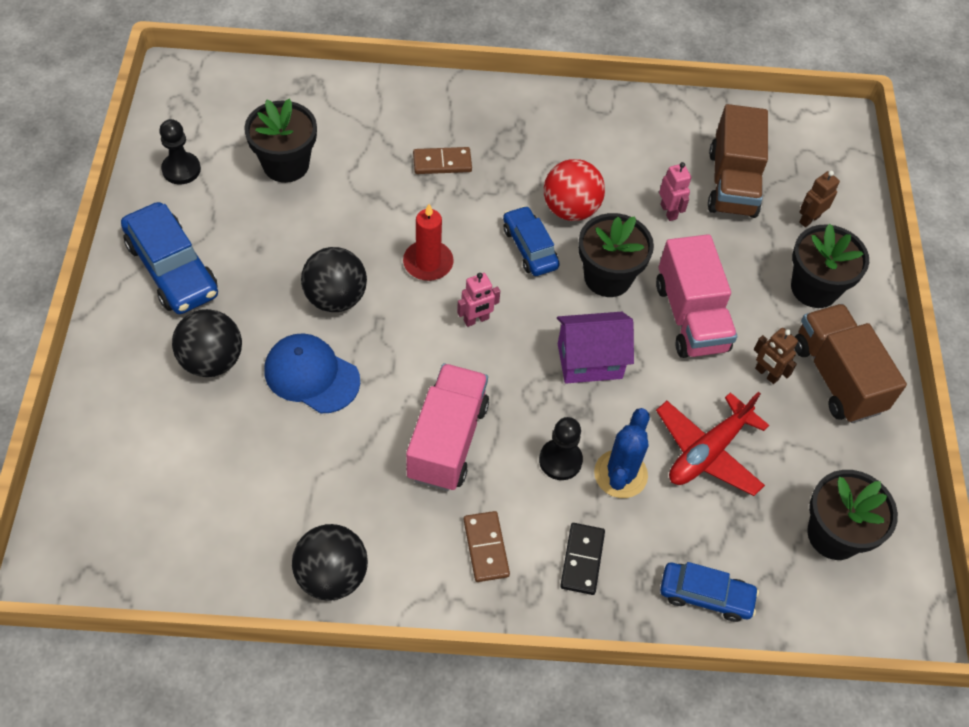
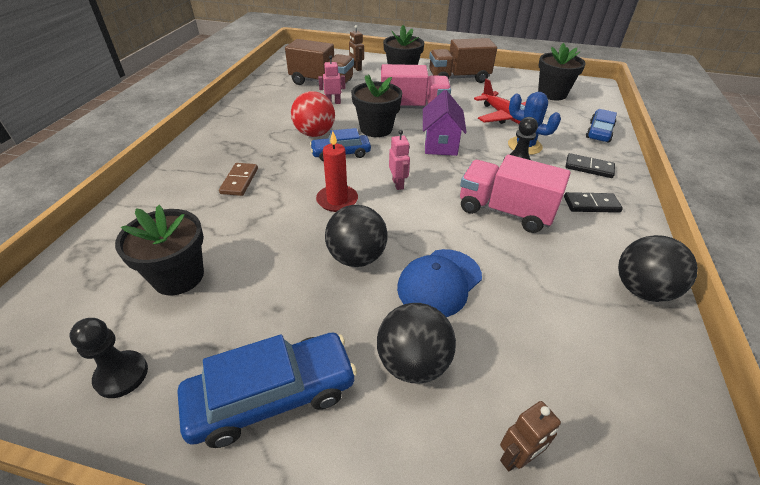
camera: 75 degrees left, 15 degrees down
brown domino [464,511,510,582] -> black domino [564,192,623,213]
brown robot [754,328,798,384] -> brown robot moved to [500,401,561,472]

